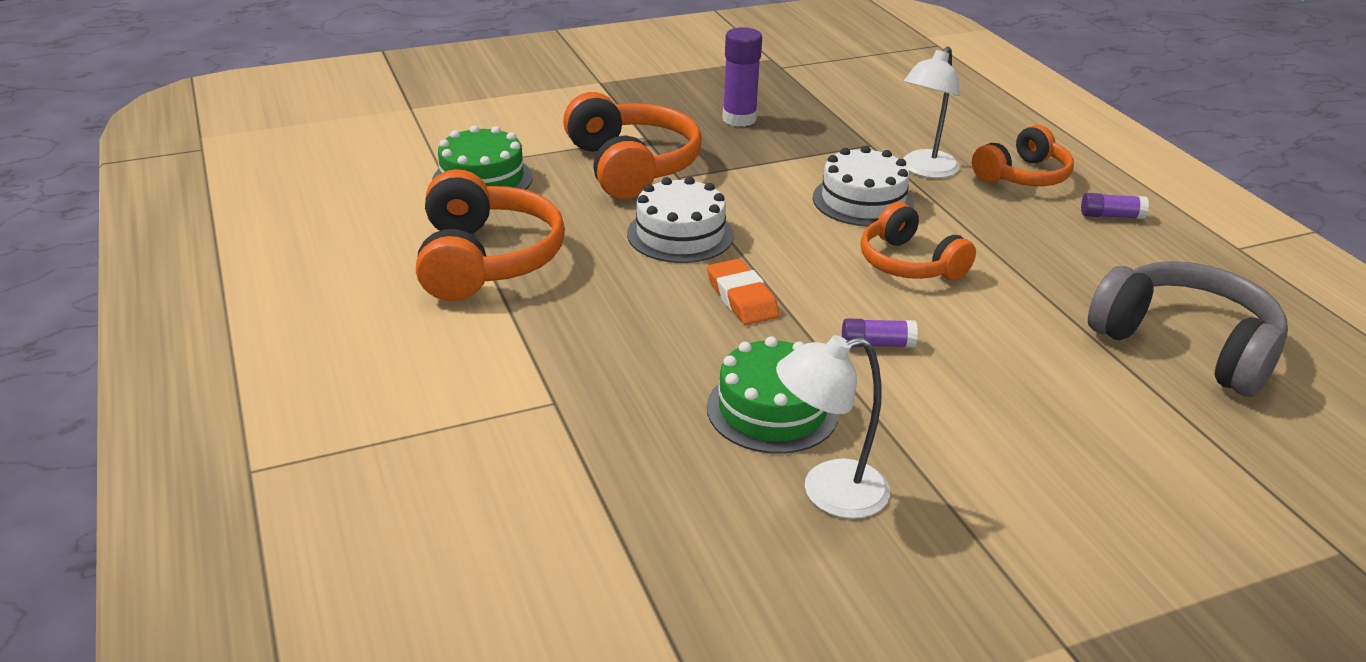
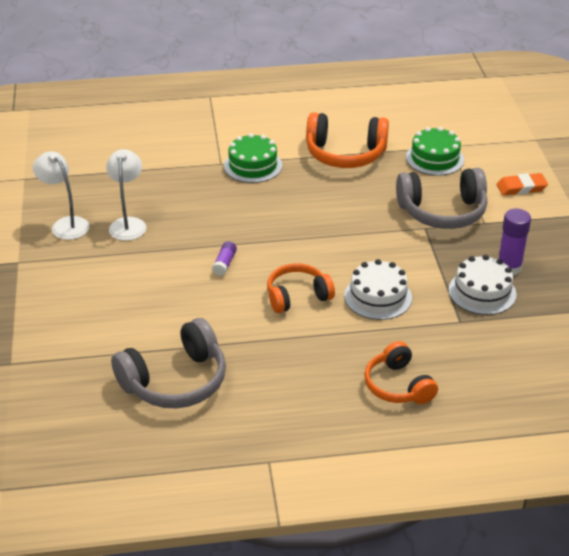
camera: 105 degrees right, 5 degrees up
orange headphones [563,92,702,199] -> grey headphones [396,168,487,229]
white cake [627,177,734,263] -> white cake moved to [449,255,517,315]
orange eraser [707,259,780,325] -> orange eraser moved to [497,173,548,196]
green cake [707,336,839,454] -> green cake moved to [224,133,282,183]
white lamp [903,46,960,178] -> white lamp moved to [33,151,90,240]
purple glue stick [1081,193,1149,219] -> none

